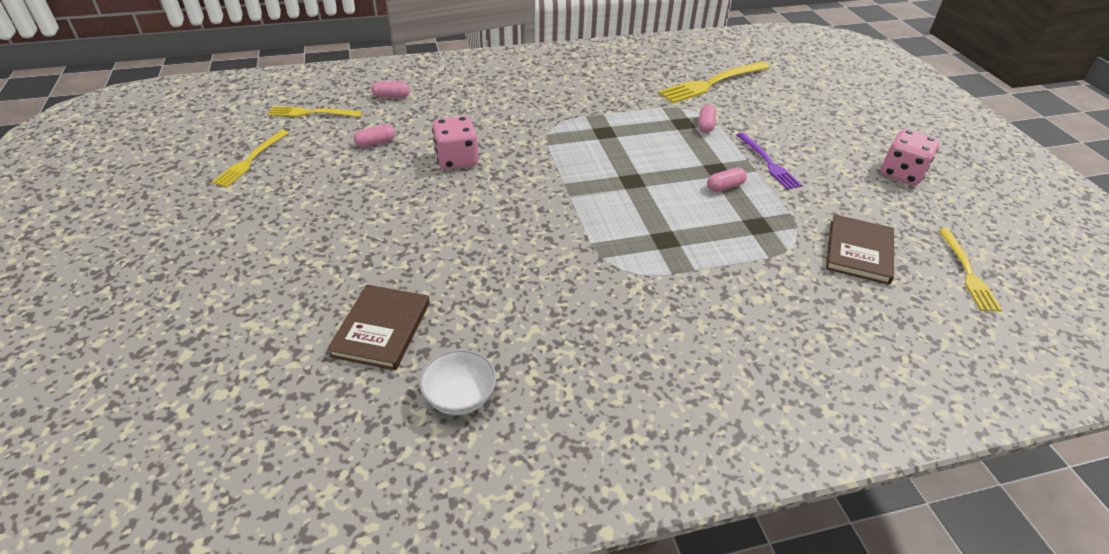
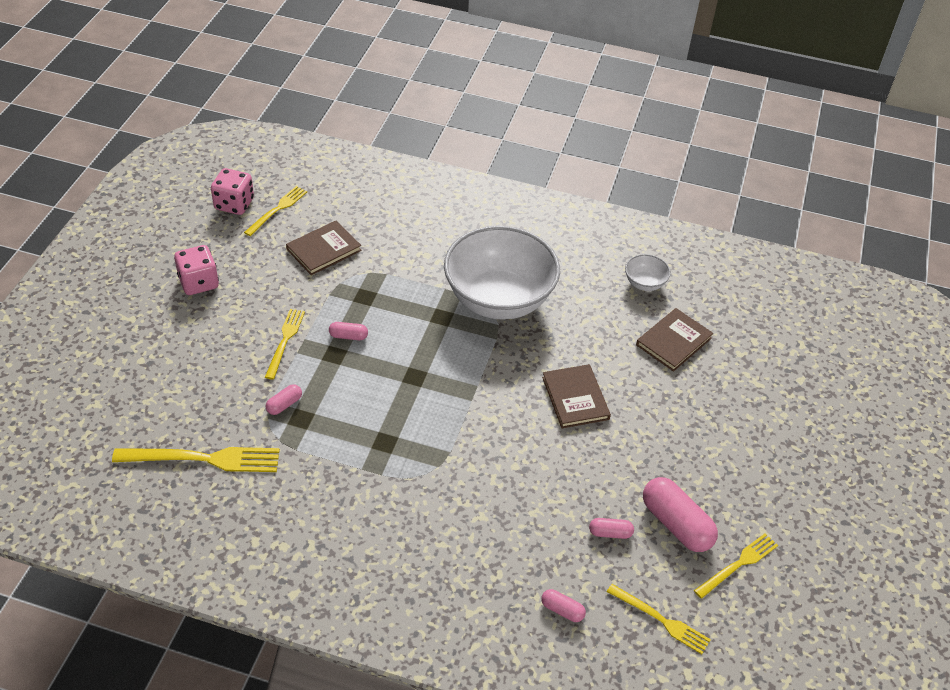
camera: 150 degrees left, 5 degrees up
pink dice [432,116,478,170] -> pink dice moved to [211,168,254,215]
purple fork [736,132,802,190] -> yellow fork [265,309,305,380]
none -> white bowl [444,226,560,320]
none -> brown book [542,364,611,428]
none -> pink capsule [643,477,718,552]

